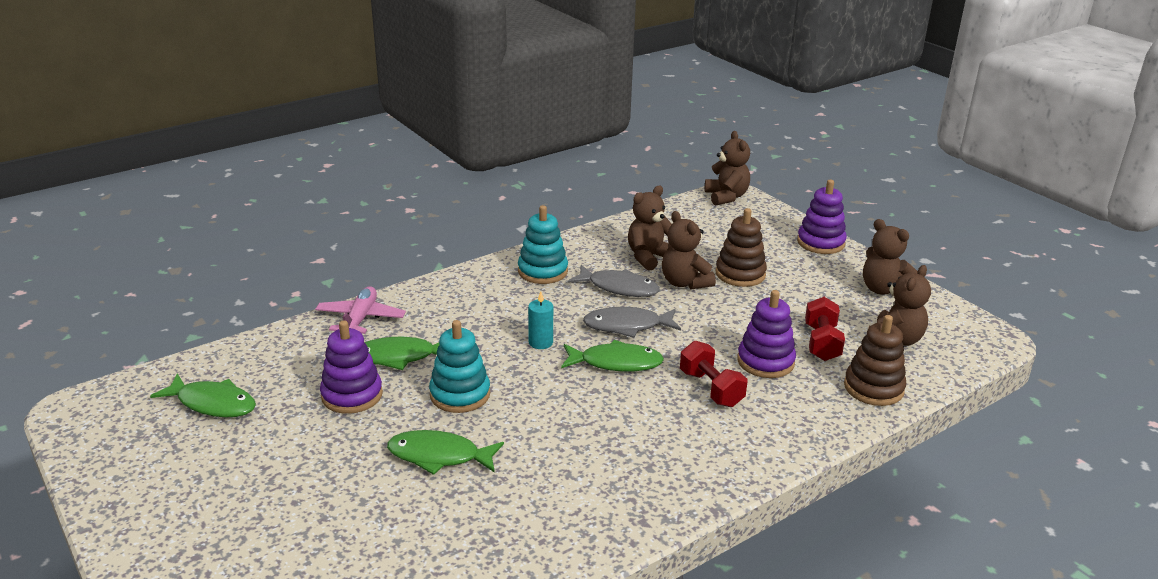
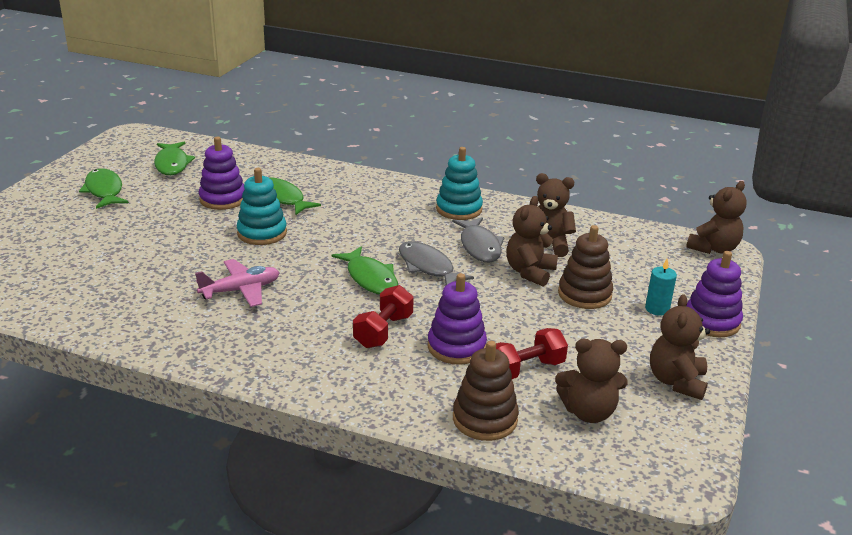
camera: 55 degrees right, 0 degrees up
pink plane [315,286,406,334] -> pink plane moved to [195,259,280,307]
green fish [387,430,504,475] -> green fish moved to [79,168,129,209]
turquoise candle [528,292,553,349] -> turquoise candle moved to [645,259,677,316]

